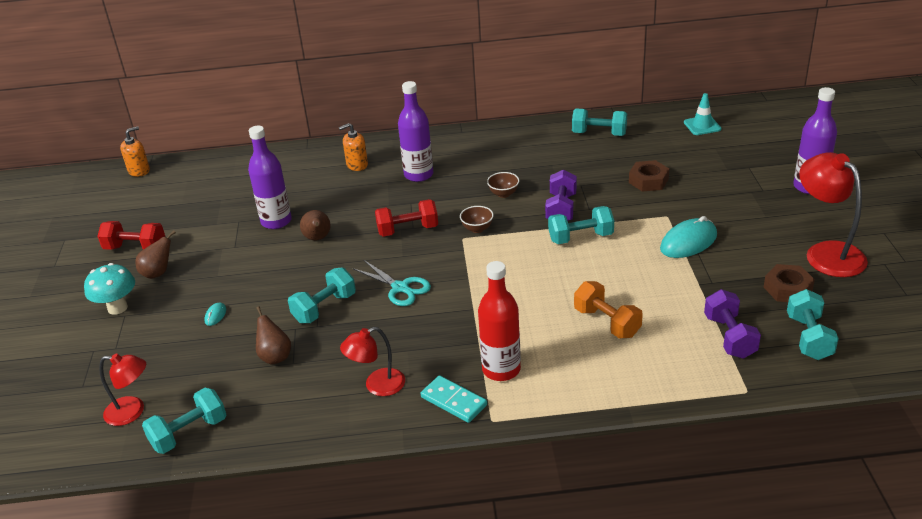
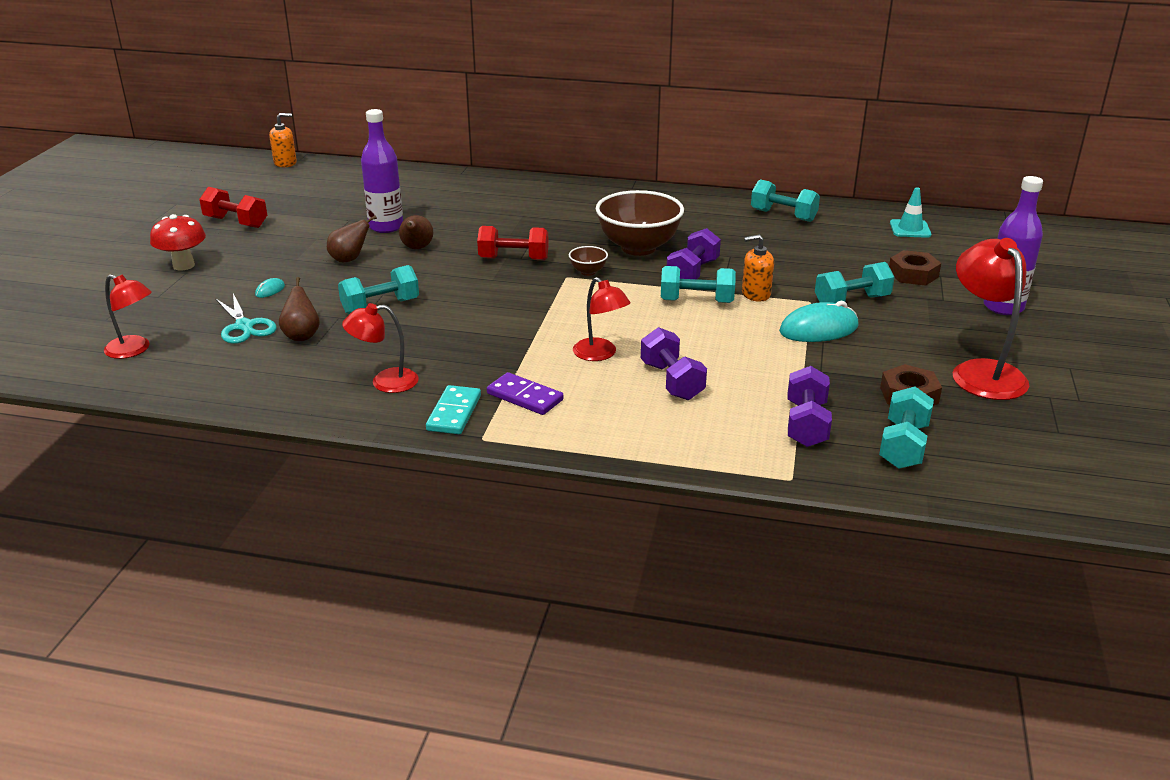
camera: 15 degrees right, 5 degrees down
turquoise mushroom [84,263,135,315] -> red mushroom [150,214,206,271]
brown pear [136,230,176,279] -> brown pear moved to [327,215,377,262]
turquoise dumbbell [142,388,226,454] -> turquoise dumbbell moved to [815,262,895,303]
orange soap dispenser [339,123,368,171] -> orange soap dispenser moved to [742,235,774,302]
turquoise scissors [354,260,431,306] -> turquoise scissors moved to [215,293,277,344]
purple bottle [398,81,433,182] -> none
turquoise domino [421,375,487,423] -> turquoise domino turned 45 degrees clockwise [426,385,481,434]
red bottle [478,261,521,381] -> purple domino [487,372,563,415]
brown bowl [487,172,519,198] -> brown bowl [596,190,684,256], size x2.31
orange dumbbell [574,281,643,338] -> purple dumbbell [641,327,707,400]
brown nut [629,160,669,191] -> brown nut moved to [889,250,941,286]
none -> red lamp [573,277,630,361]

